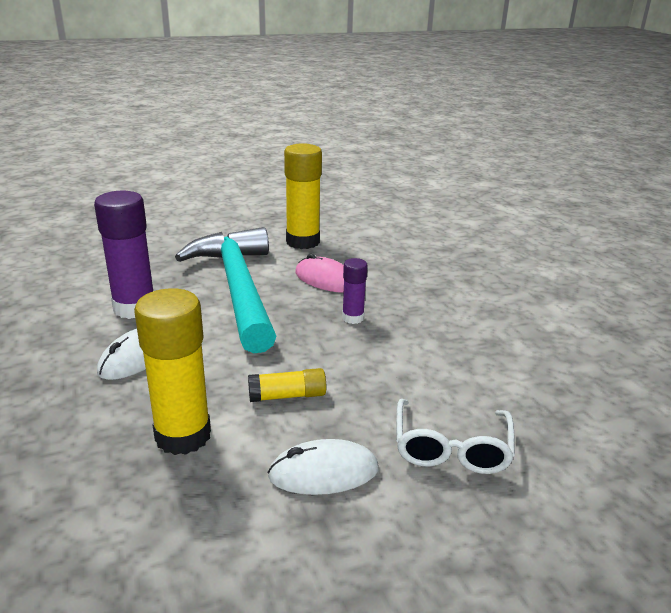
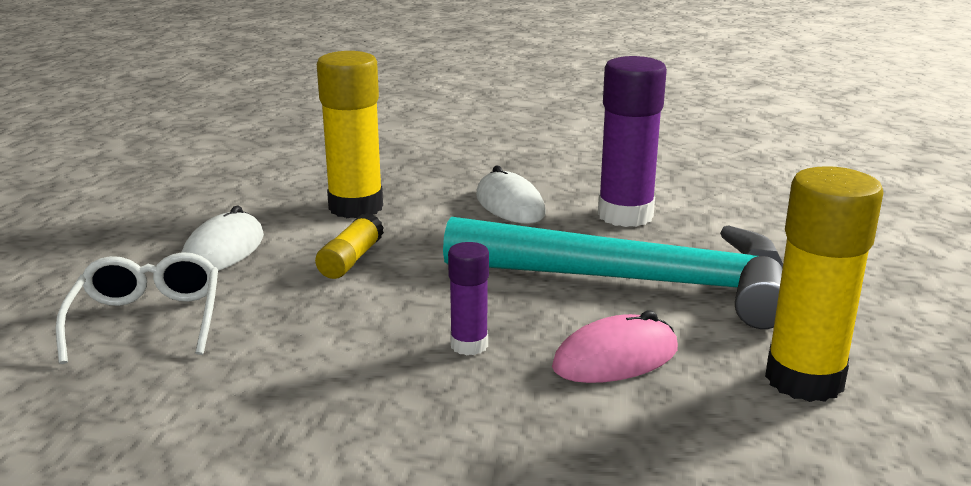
camera: 120 degrees right, 5 degrees down
white glasses [396,399,515,474] -> white glasses turned 45 degrees clockwise [56,252,218,364]

